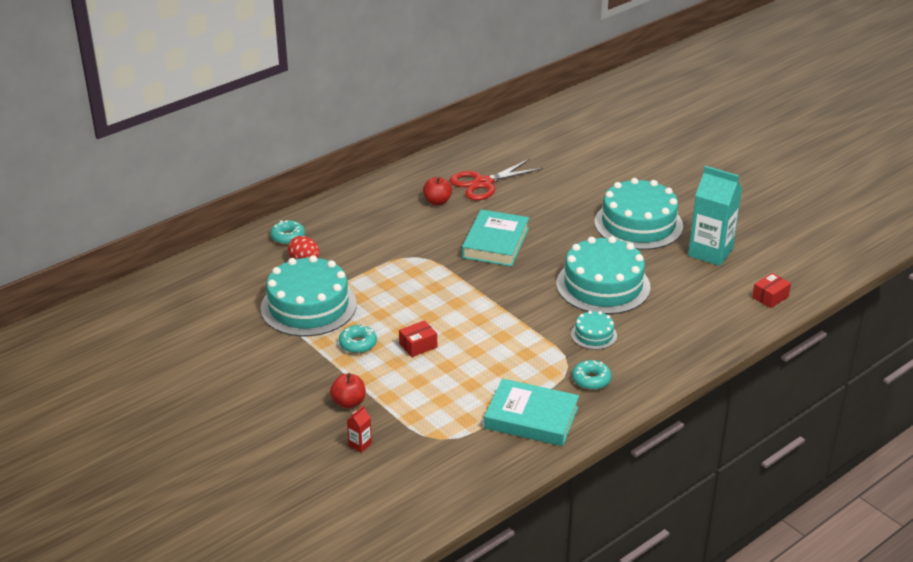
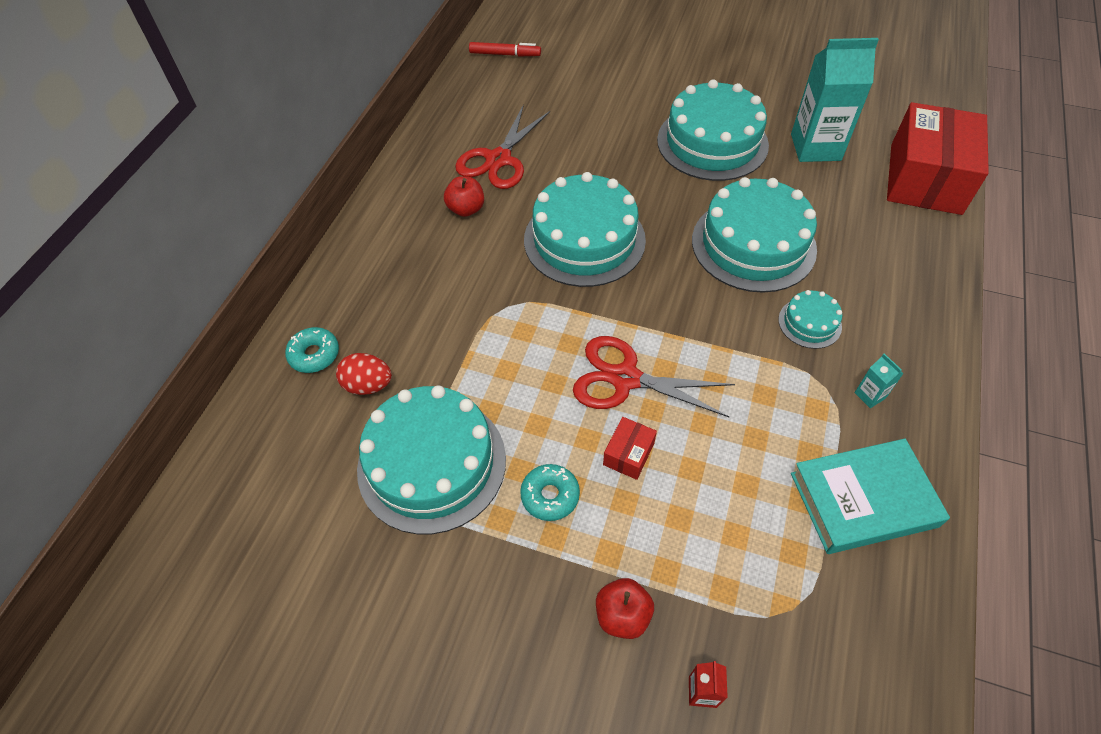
camera: 30 degrees left, 20 degrees up
turquoise book [462,209,529,267] -> turquoise cake [524,172,646,287]
turquoise donut [572,360,612,390] -> turquoise carton [855,353,903,408]
red box [752,273,791,308] -> red box [887,102,989,215], size x2.47
none -> red marker [469,42,541,57]
none -> red scissors [573,336,735,417]

